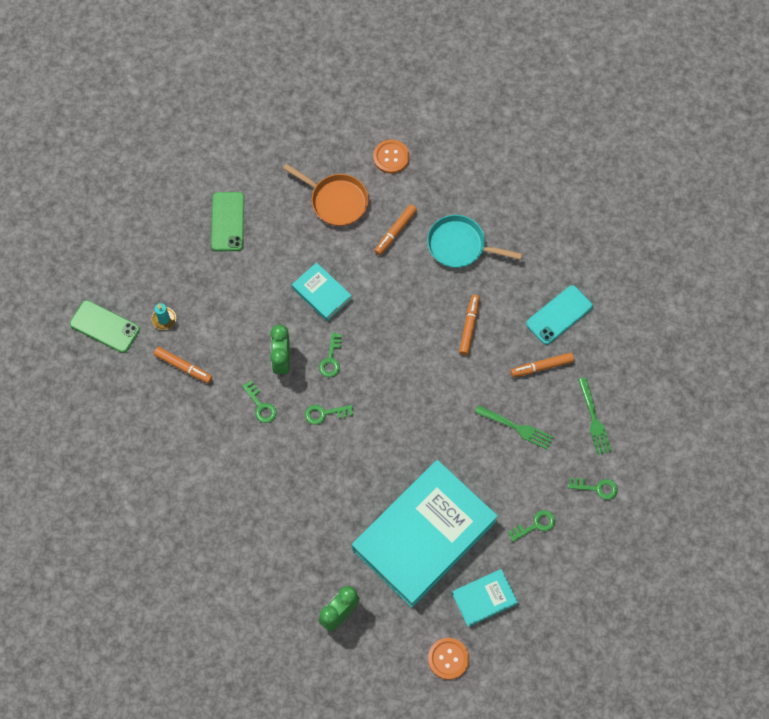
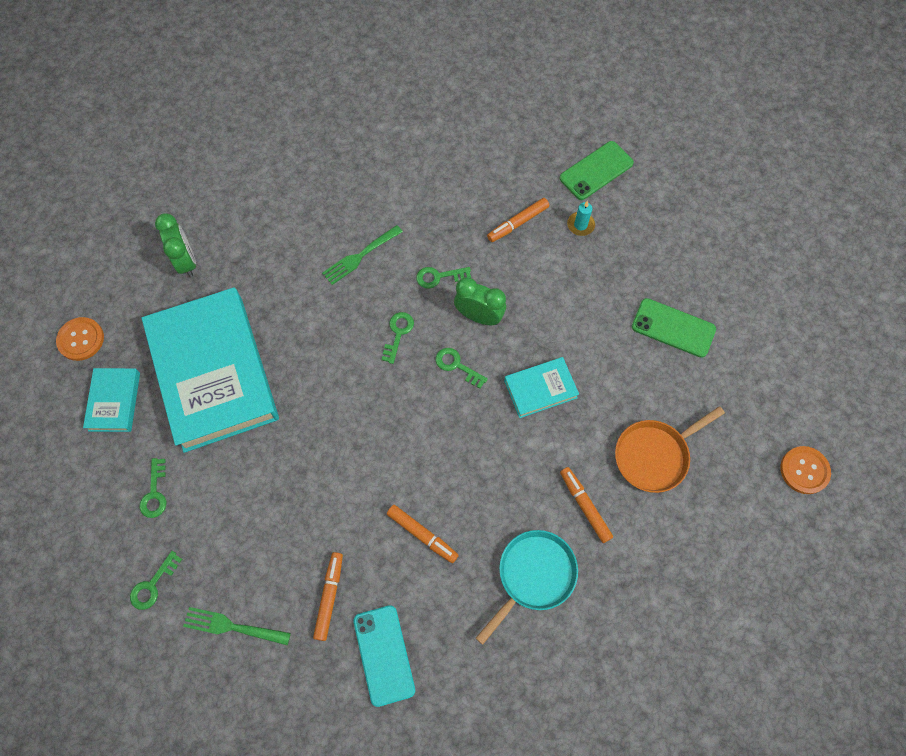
camera: 115 degrees right, 0 degrees up
orange button [373,139,409,174] -> orange button moved to [780,446,831,494]
green fork [475,405,553,450] -> green fork moved to [322,225,403,285]

